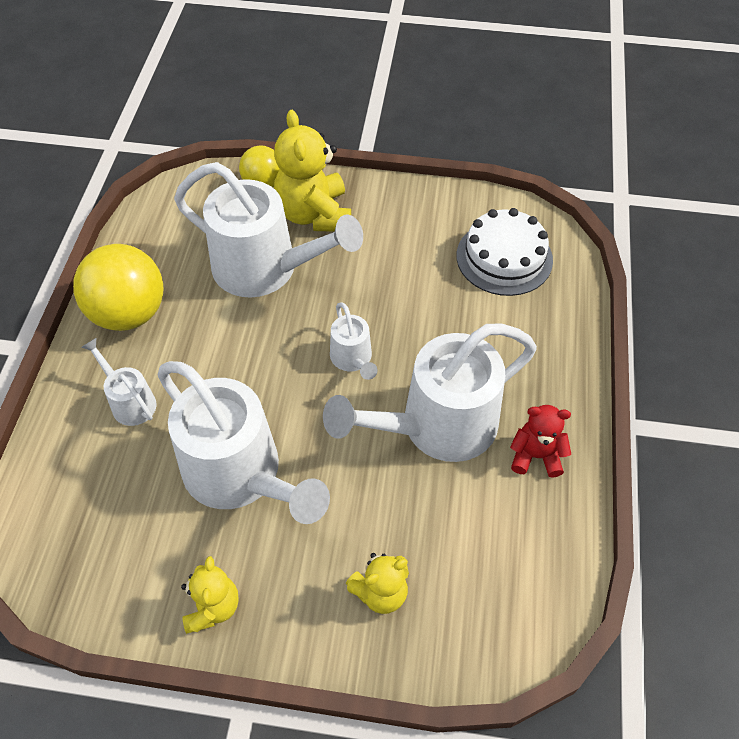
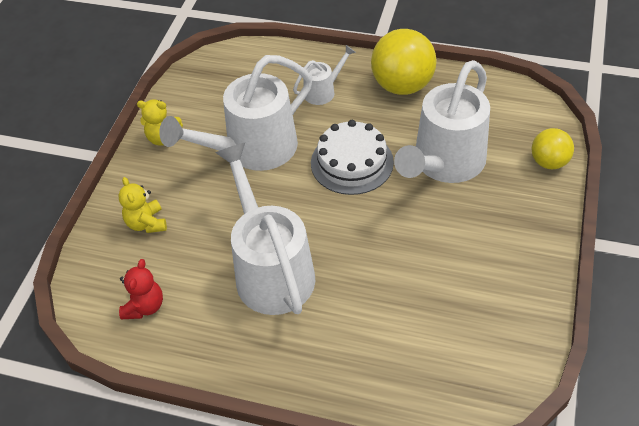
camera: 100 degrees right, 5 degrees down
yellow teddy bear [274,110,351,232] -> none
white watering can [330,302,378,380] -> none
white cake [457,208,553,296] -> white cake moved to [311,120,394,195]
red teddy bear [510,405,571,478] -> red teddy bear moved to [119,259,163,319]

